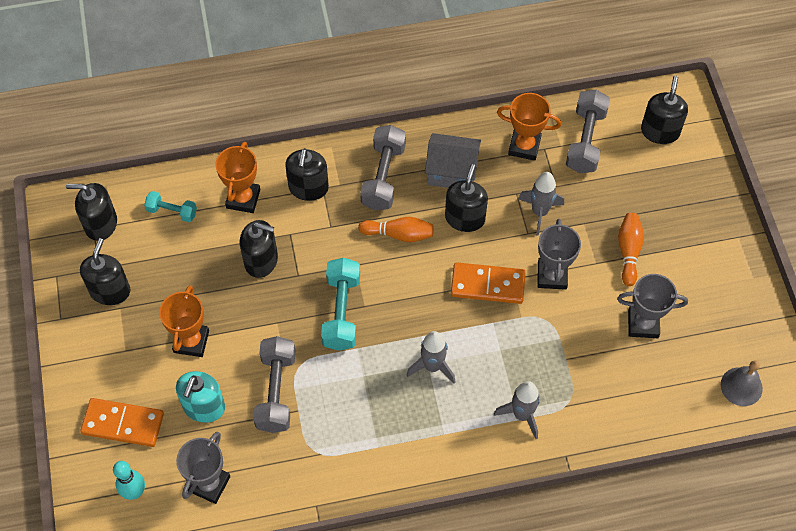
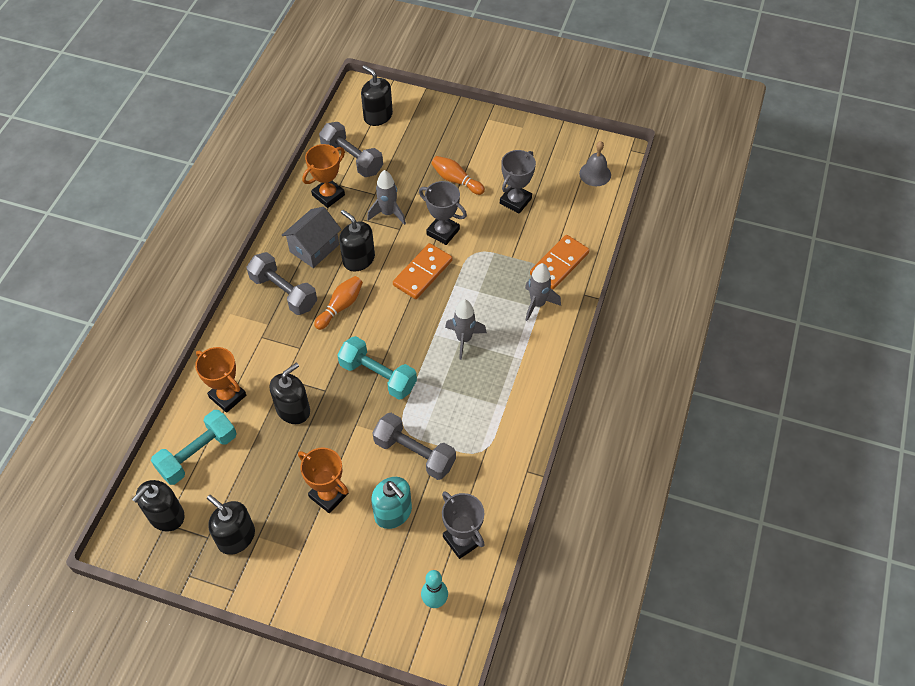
camera: 60 degrees left, 5 degrees down
orange domino [80,398,164,447] -> orange domino moved to [530,235,590,289]
turquoise dumbbell [144,191,197,222] -> turquoise dumbbell [151,410,237,485], size x1.73
black soap dispenser [285,148,329,201] -> none

